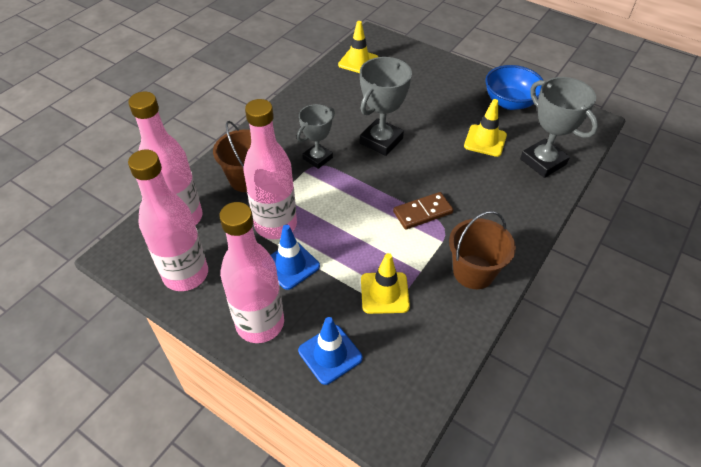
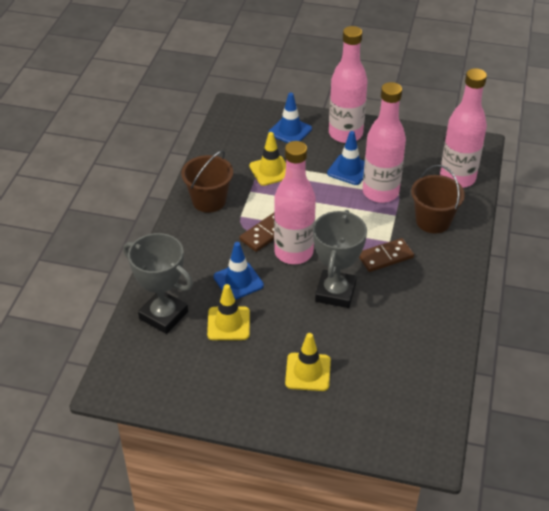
camera: 160 degrees right, 5 degrees down
pink bottle [128,150,208,291] -> pink bottle moved to [274,141,316,264]
grey trophy [297,104,335,169] -> brown domino [359,238,414,272]
yellow traffic cone [338,21,378,73] -> yellow traffic cone moved to [285,333,331,391]
blue bowl [485,65,544,110] -> none
none -> blue traffic cone [214,242,264,300]

